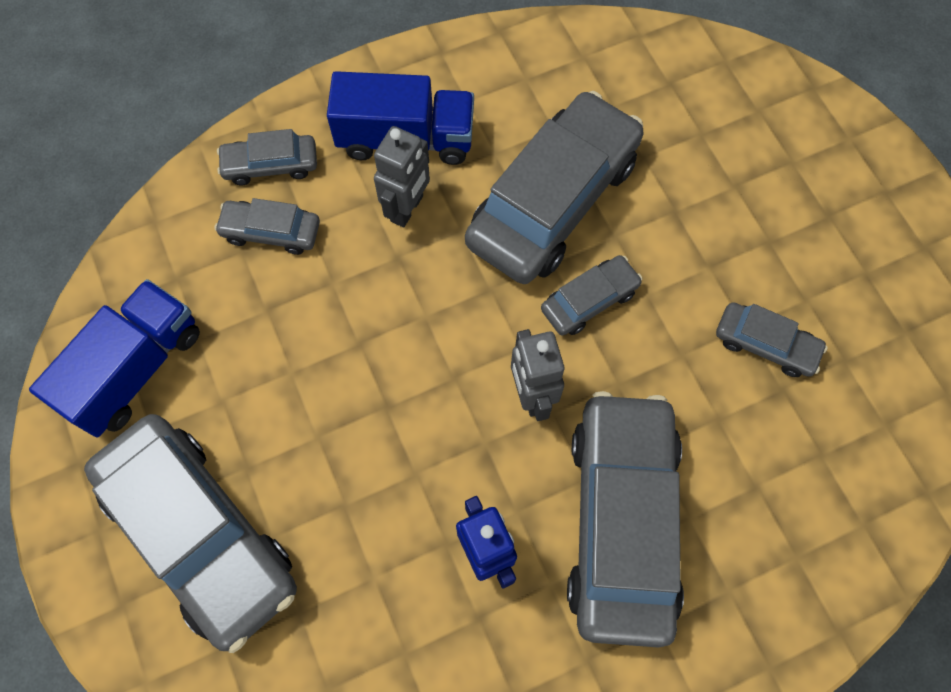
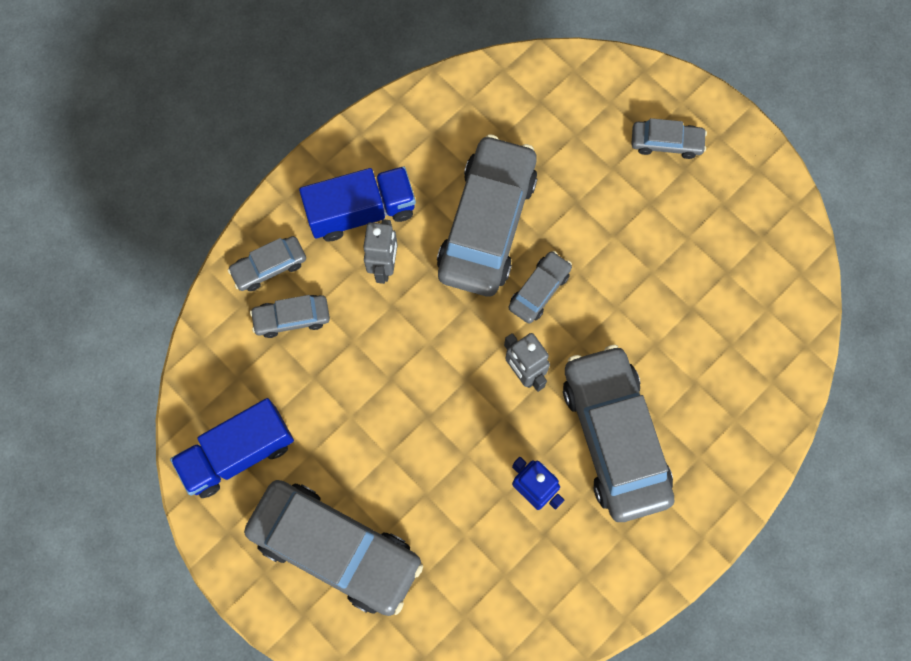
camera: 20 degrees left, 5 degrees up
blue truck [29,279,200,437] -> blue truck turned 135 degrees counterclockwise [170,398,294,498]
grey car [716,302,828,377] -> grey car moved to [631,118,707,159]

